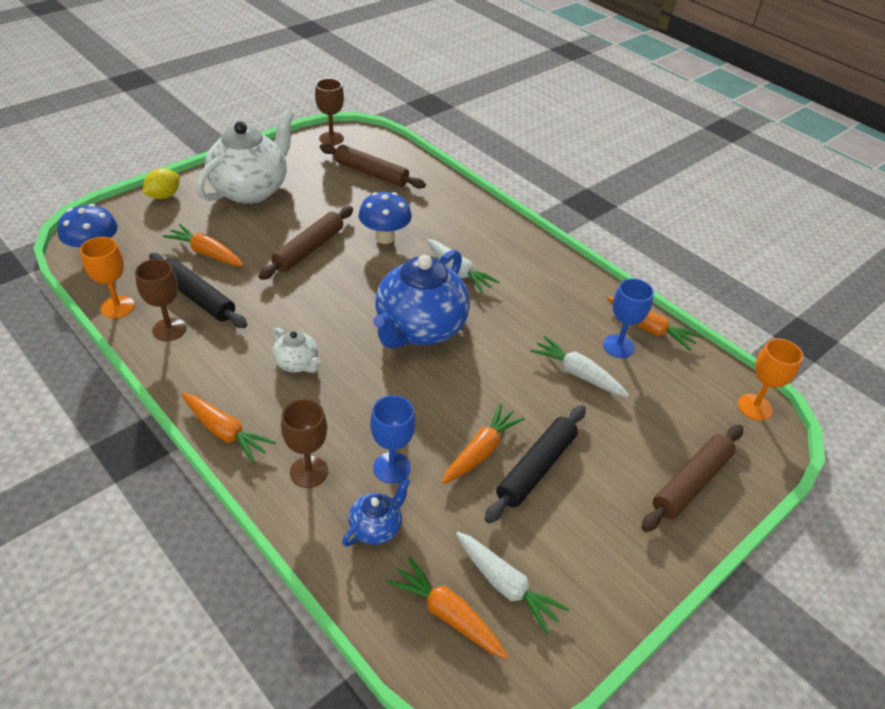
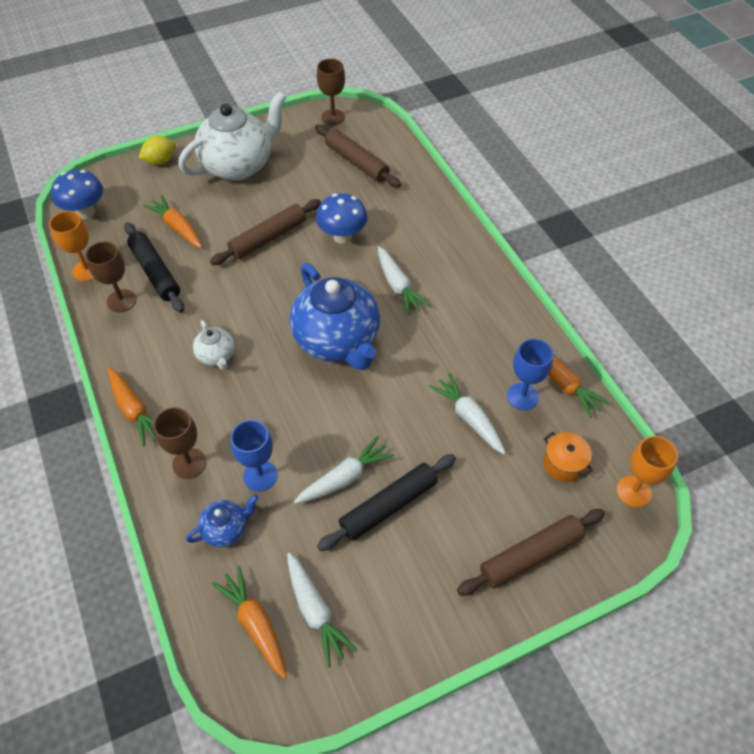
camera: 20 degrees right, 10 degrees up
blue teapot [373,250,470,349] -> blue teapot turned 75 degrees counterclockwise [289,263,380,370]
orange carrot [442,404,525,484] -> white carrot [294,436,395,504]
none -> orange pot [543,432,593,482]

